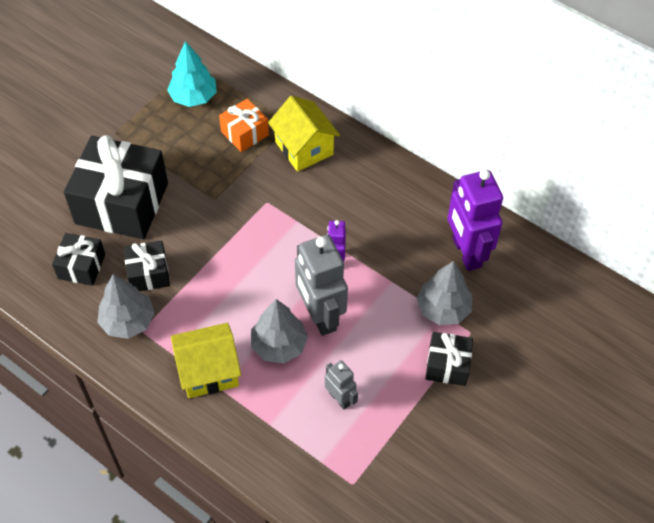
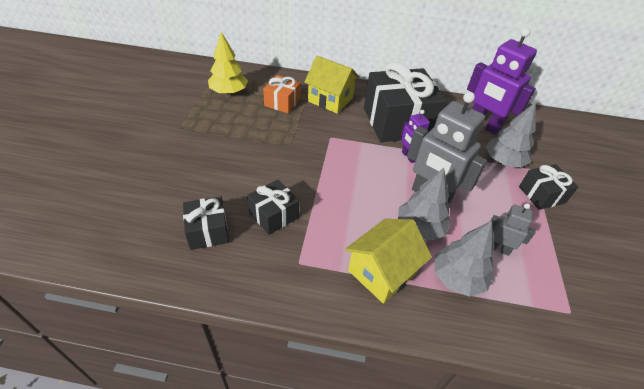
camera: 30 degrees left, 10 degrees down
black gift [64,135,168,239] -> black gift moved to [364,62,447,142]
grey tree [97,274,155,339] -> grey tree moved to [435,221,495,297]
turquoise tree [167,41,217,107] -> yellow tree [208,32,248,95]

